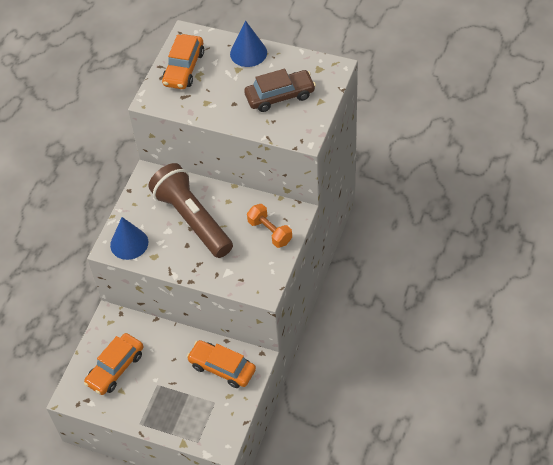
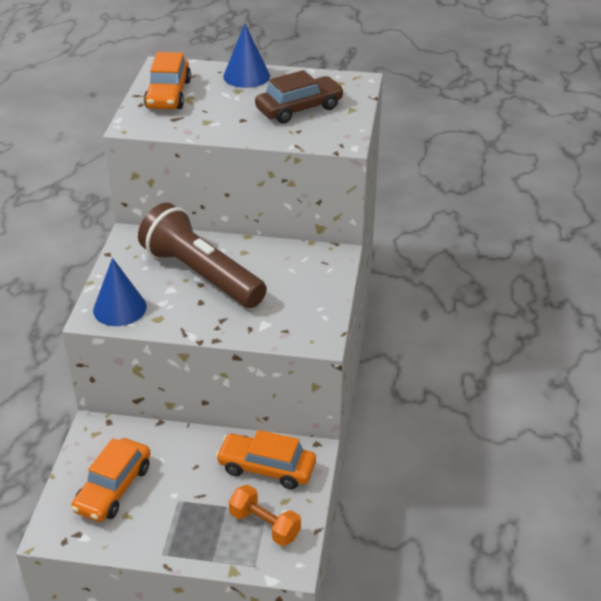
camera: 15 degrees left, 15 degrees down
orange dumbbell [247,204,292,248] -> orange dumbbell moved to [229,485,301,546]

